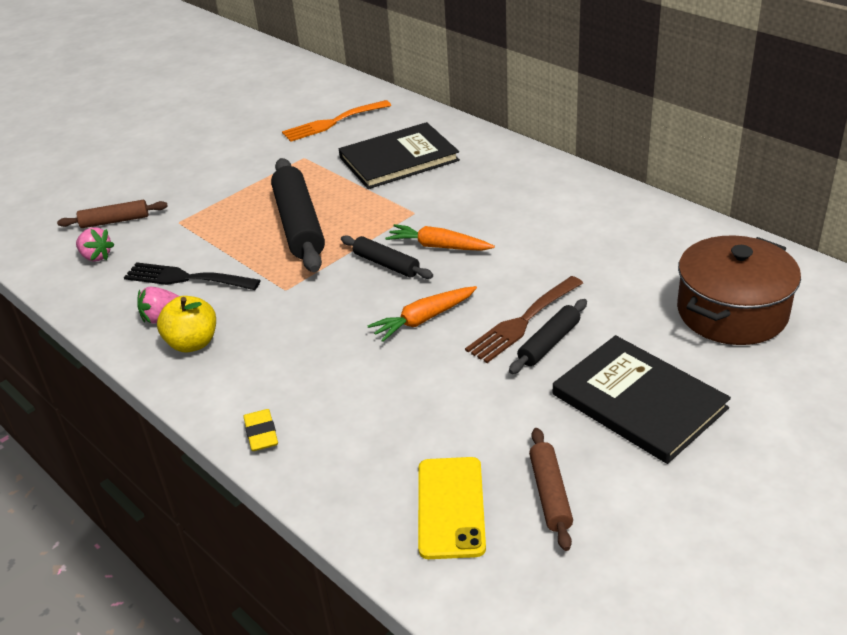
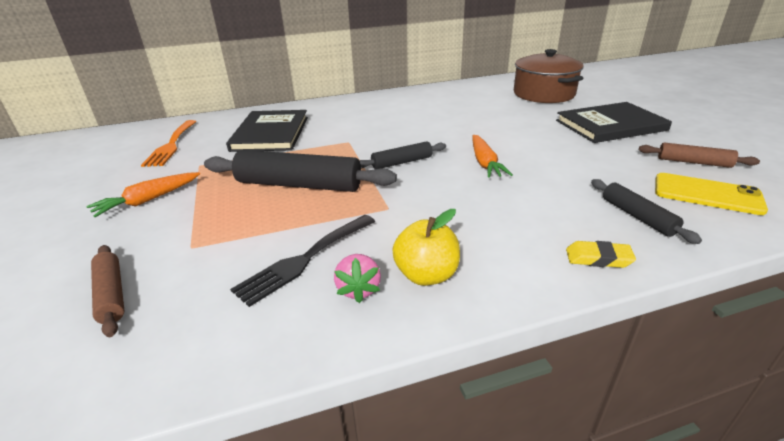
camera: 65 degrees left, 5 degrees down
brown rolling pin [57,200,168,228] -> brown rolling pin turned 45 degrees counterclockwise [91,245,124,337]
pink strawberry [76,227,114,262] -> none
orange carrot [385,224,495,251] -> orange carrot moved to [87,172,200,217]
brown fork [465,276,583,363] -> none
black rolling pin [509,299,587,374] -> black rolling pin moved to [591,179,702,244]

